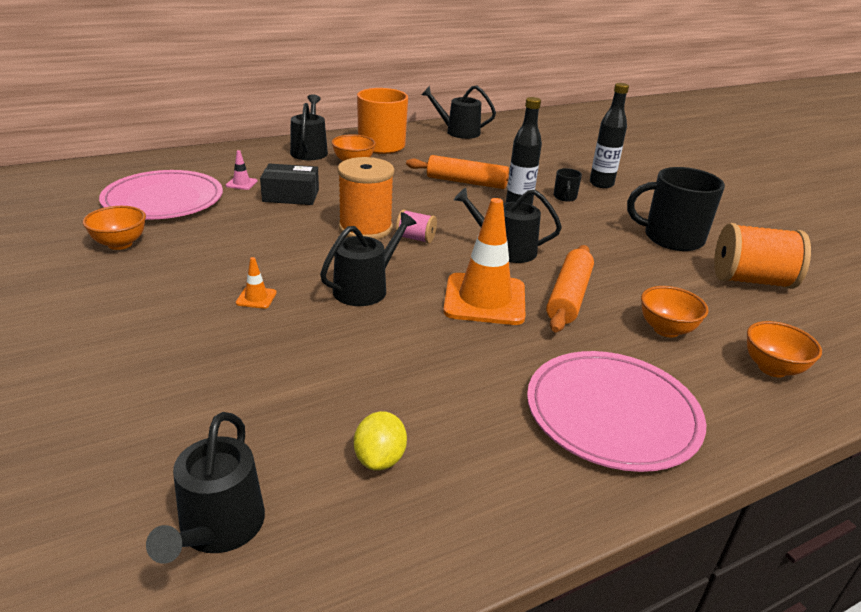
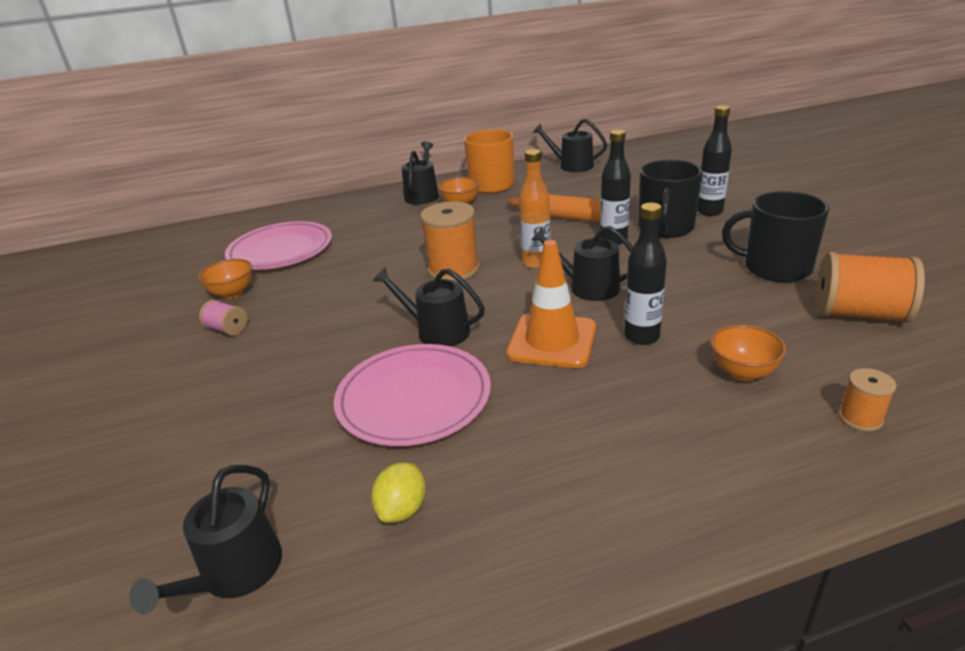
camera: 15 degrees right, 0 degrees up
pink traffic cone [226,150,258,190] -> none
orange traffic cone [236,257,277,309] -> none
black box [260,163,319,205] -> none
black watering can [320,212,416,306] -> black watering can turned 120 degrees counterclockwise [373,267,485,347]
pink spool [396,209,437,244] -> pink spool moved to [199,300,247,336]
pink plate [527,351,706,472] -> pink plate moved to [334,344,491,446]
orange rolling pin [546,245,594,332] -> black bottle [624,203,667,345]
black mug [553,168,582,202] -> black mug [638,160,702,238], size x2.26
orange bowl [747,321,822,377] -> orange spool [838,368,897,432]
none -> orange bottle [519,149,551,269]

